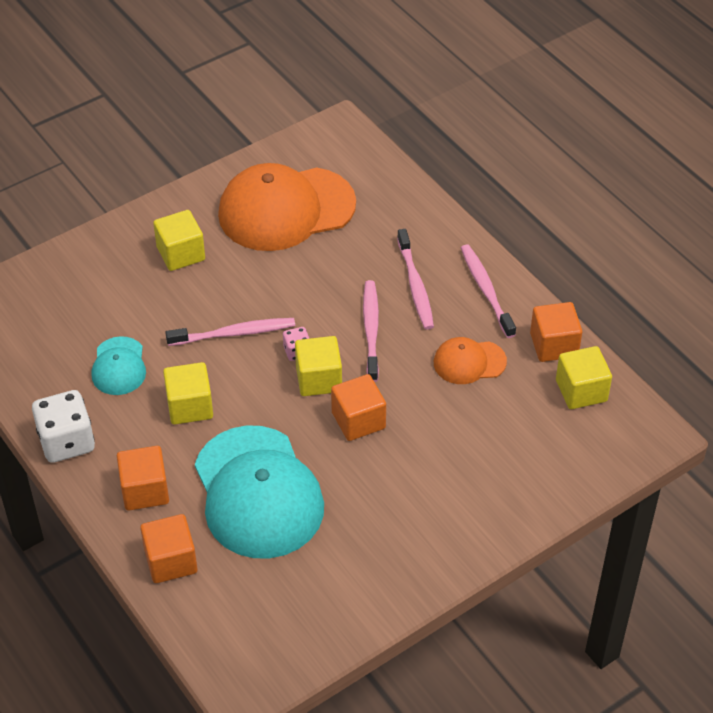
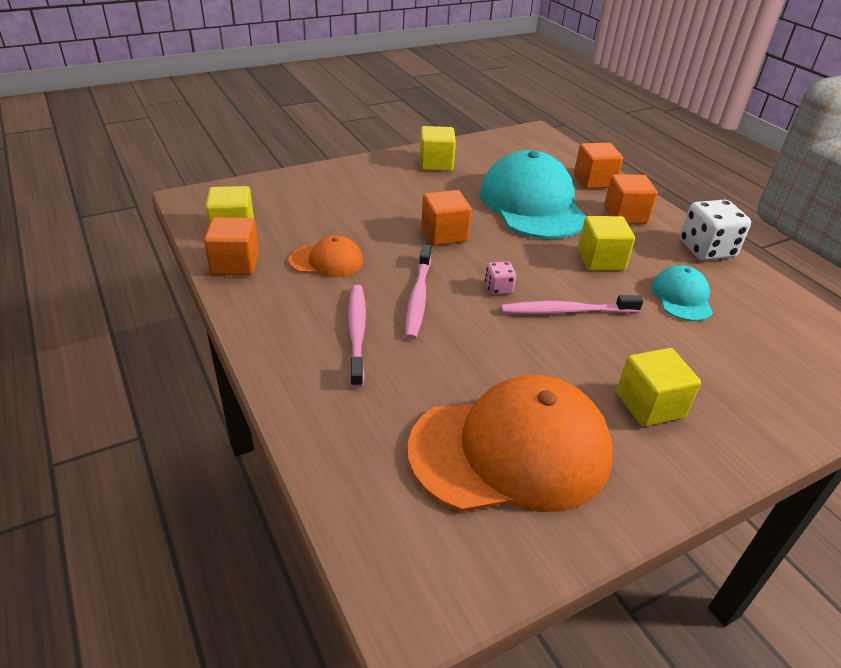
camera: 175 degrees left, 10 degrees down
yellow cube [295,336,342,396] -> yellow cube moved to [420,126,456,171]
pink toothbrush [461,244,516,338] -> none

